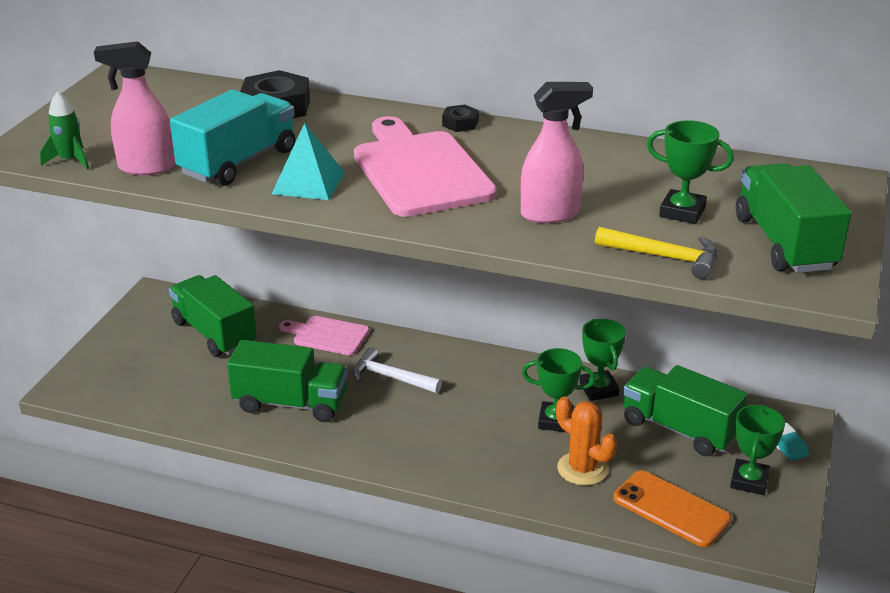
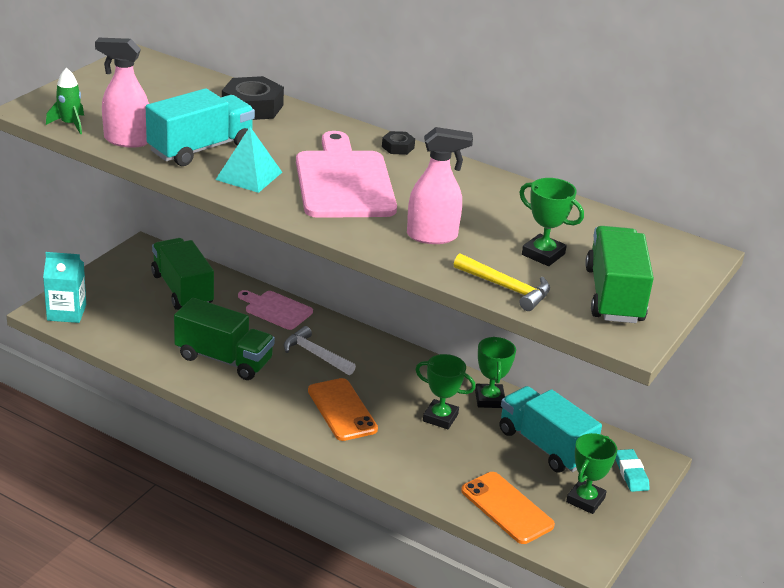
camera: 10 degrees right, 0 degrees up
orange cactus [556,396,617,486] -> none
green truck [623,365,748,456] -> turquoise truck [500,386,602,473]
none -> turquoise carton [43,252,86,323]
none -> orange phone [308,378,378,441]

